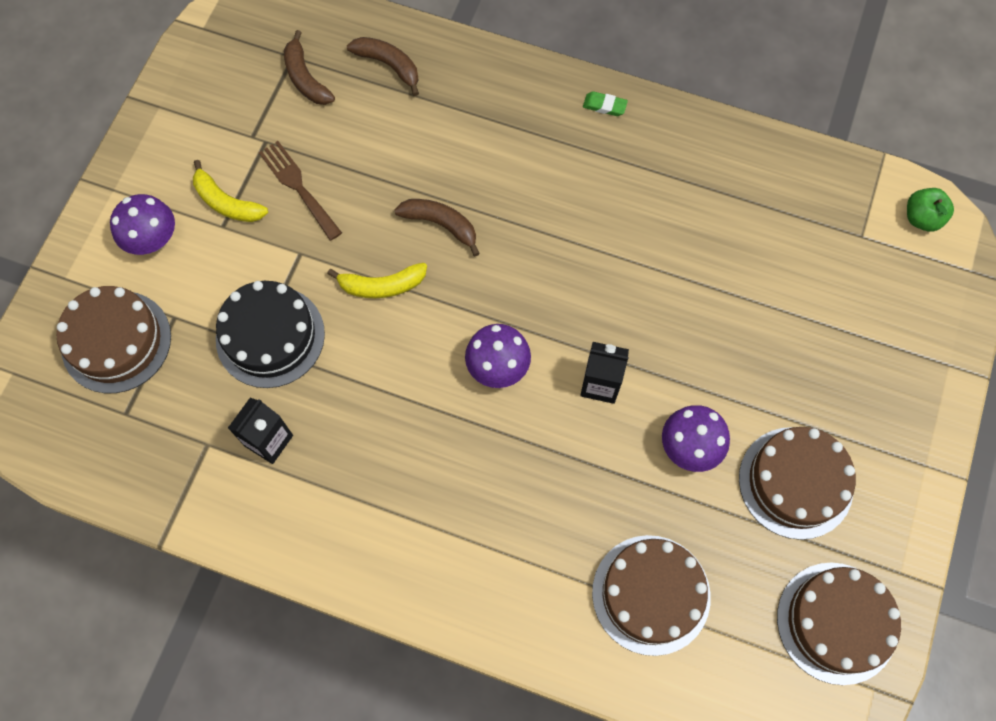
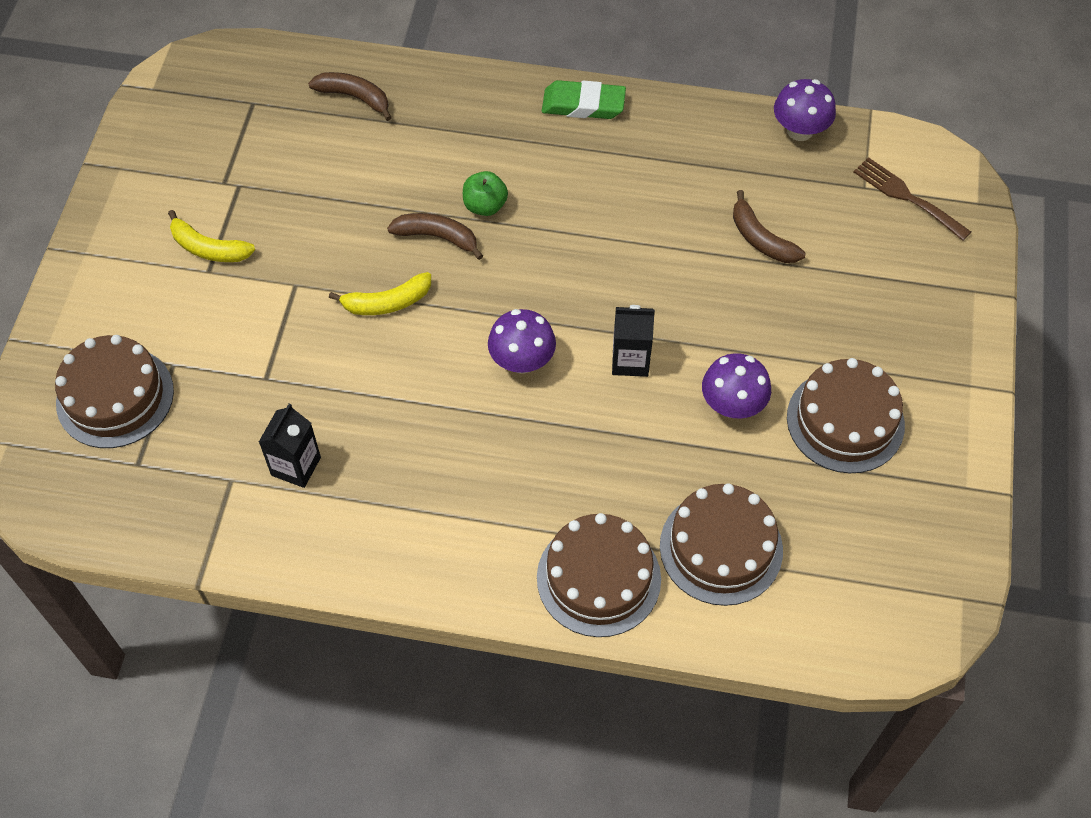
camera: 10 degrees left, 10 degrees down
purple mushroom [110,194,175,255] -> purple mushroom moved to [774,79,836,141]
black cake [216,281,325,388] -> none
brown fork [259,141,342,241] -> brown fork moved to [854,157,971,241]
brown banana [284,30,335,105] -> brown banana moved to [733,190,805,263]
green eraser [583,91,628,116] -> green eraser [542,80,626,119], size x1.88
brown cake [777,562,901,685] -> brown cake moved to [537,513,661,637]
green apple [907,188,954,232] -> green apple moved to [463,171,508,216]

